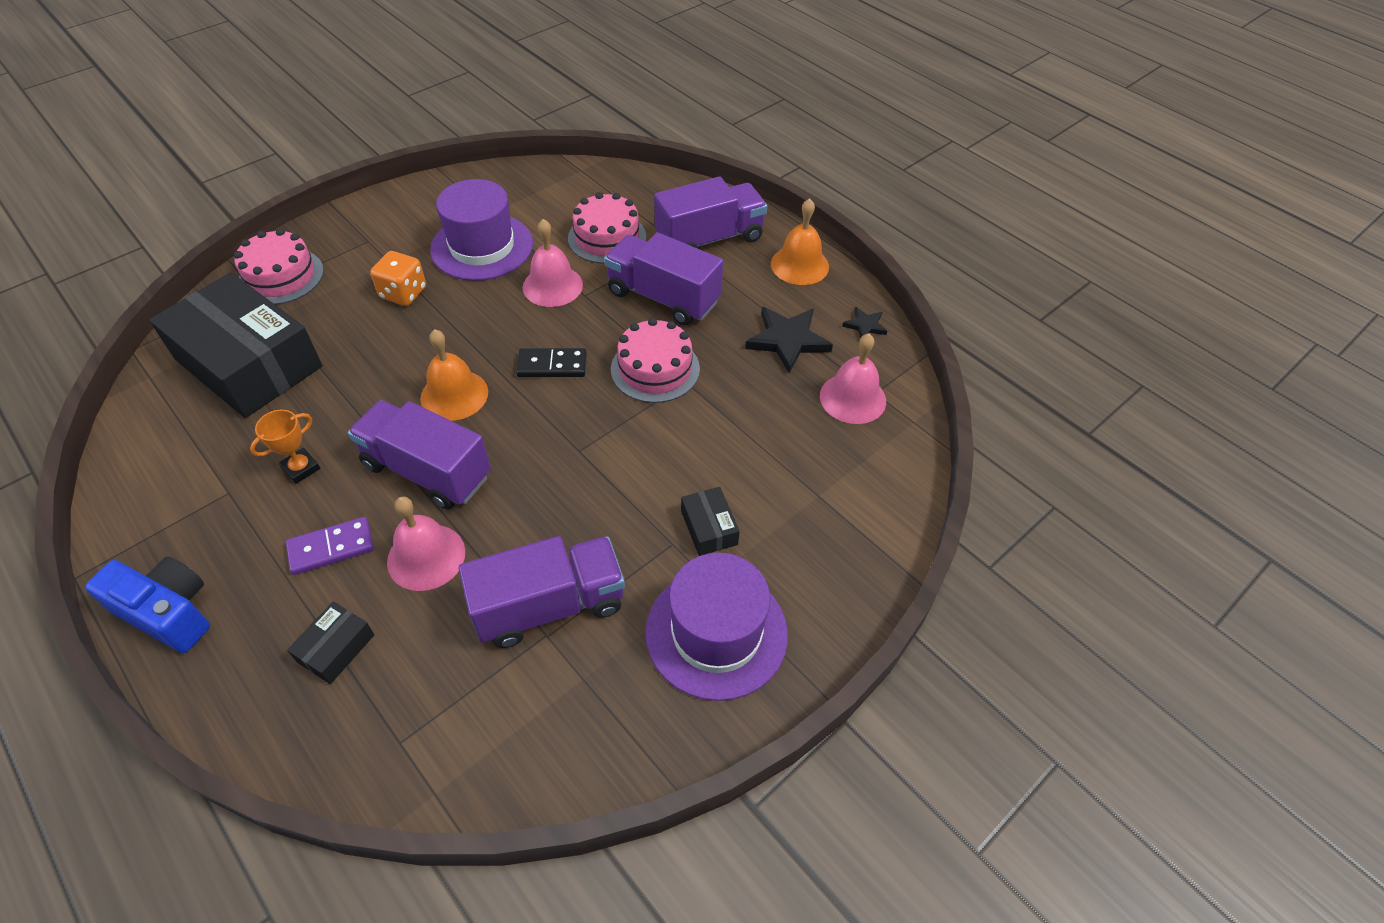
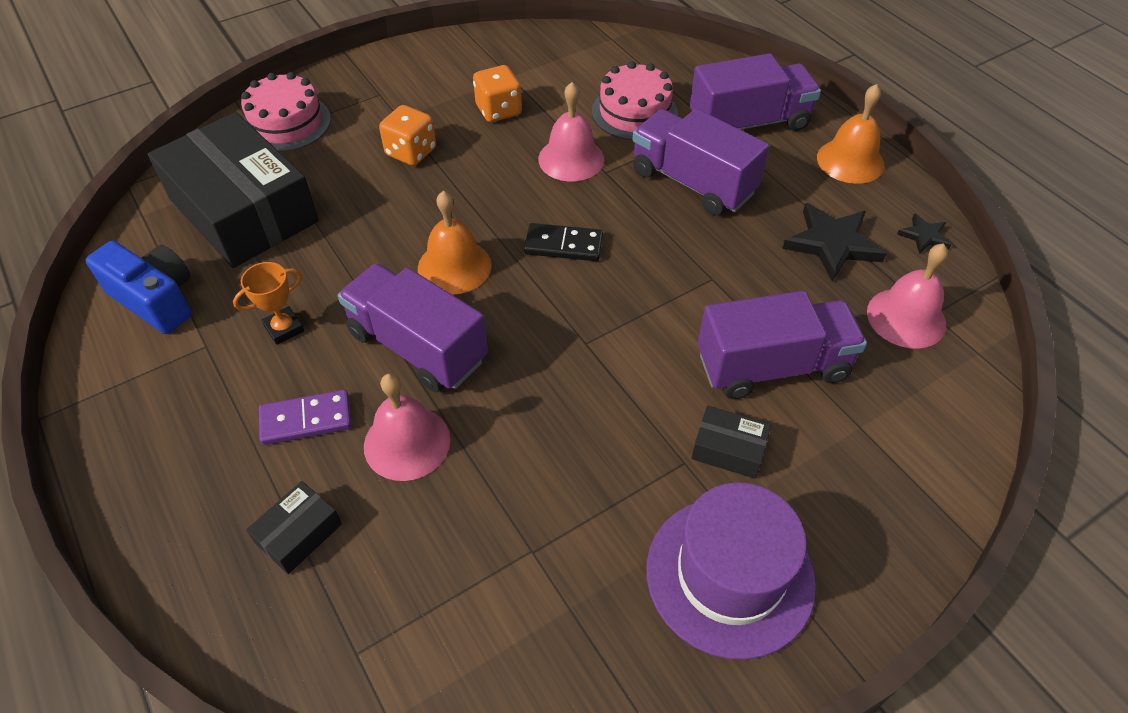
camera: 10 degrees right, 0 degrees up
blue camera [85,557,210,653] -> blue camera moved to [85,241,192,334]
purple hat [430,179,533,281] -> orange dice [473,65,522,122]
purple truck [459,536,625,648] -> purple truck moved to [698,291,867,399]
pink cake [611,318,700,403] -> none
black box [681,487,740,556] -> black box turned 60 degrees counterclockwise [691,406,771,479]

